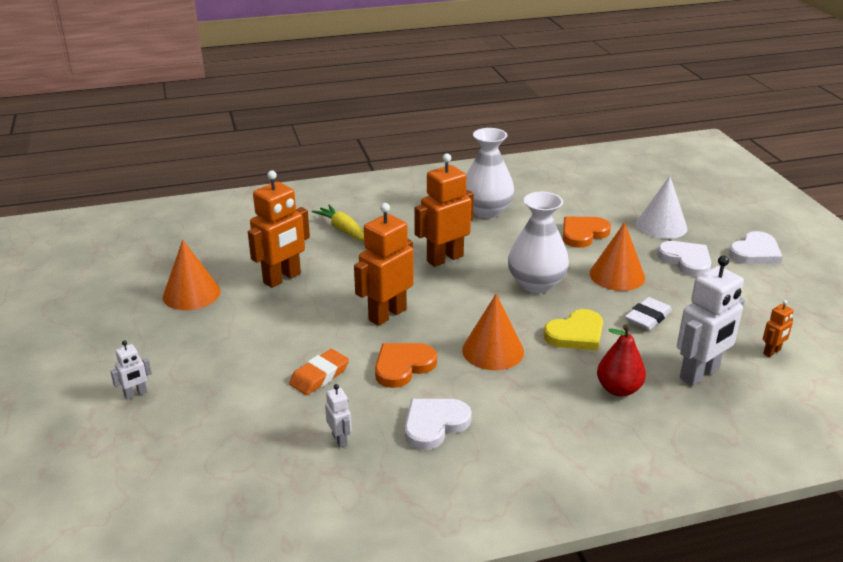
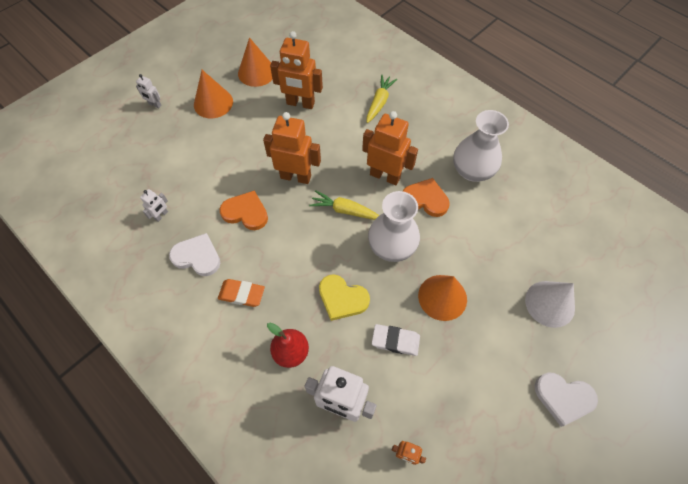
camera: 60 degrees right, 30 degrees up
orange eraser [289,349,349,395] -> orange eraser moved to [218,279,265,307]
orange cone [462,294,524,370] -> orange cone moved to [194,70,233,118]
orange heart [563,217,611,248] -> orange heart moved to [403,178,450,217]
white heart [657,241,711,277] -> none
none -> yellow carrot [309,190,379,220]

